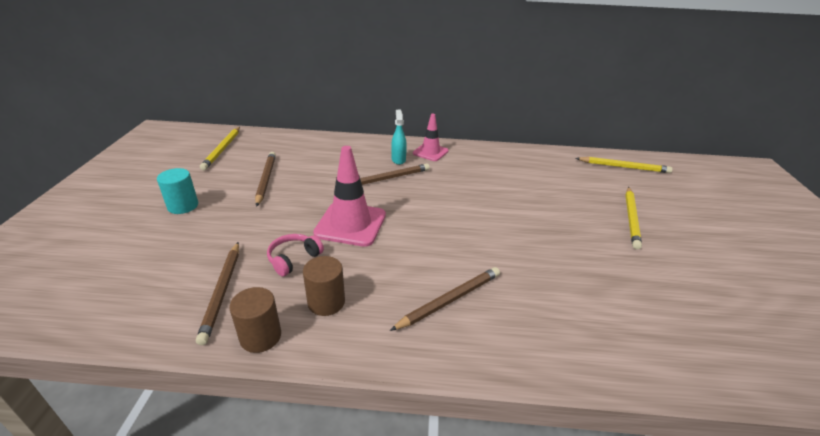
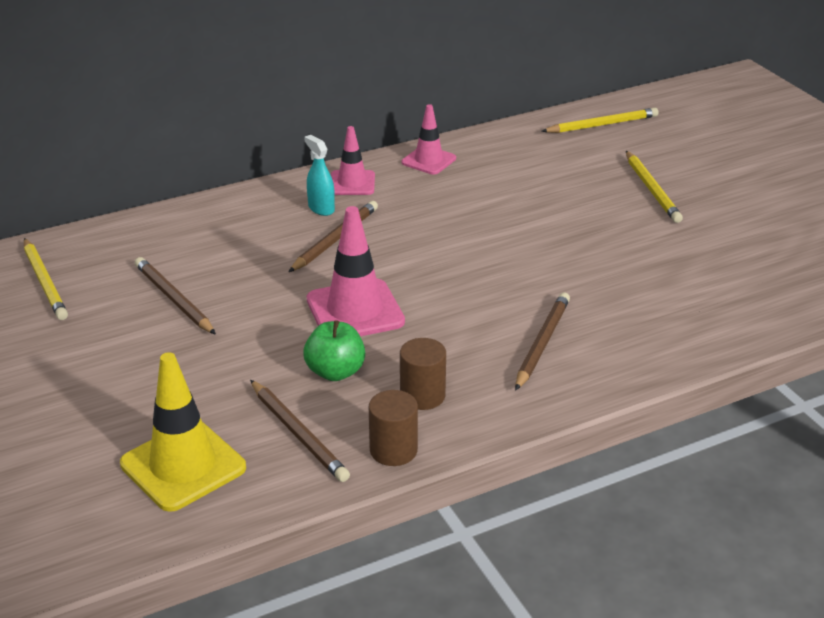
camera: 30 degrees left, 0 degrees up
turquoise cylinder [157,168,198,214] -> none
pink headphones [267,234,324,277] -> green apple [303,320,365,381]
none -> yellow traffic cone [120,352,246,512]
none -> pink traffic cone [402,104,456,175]

